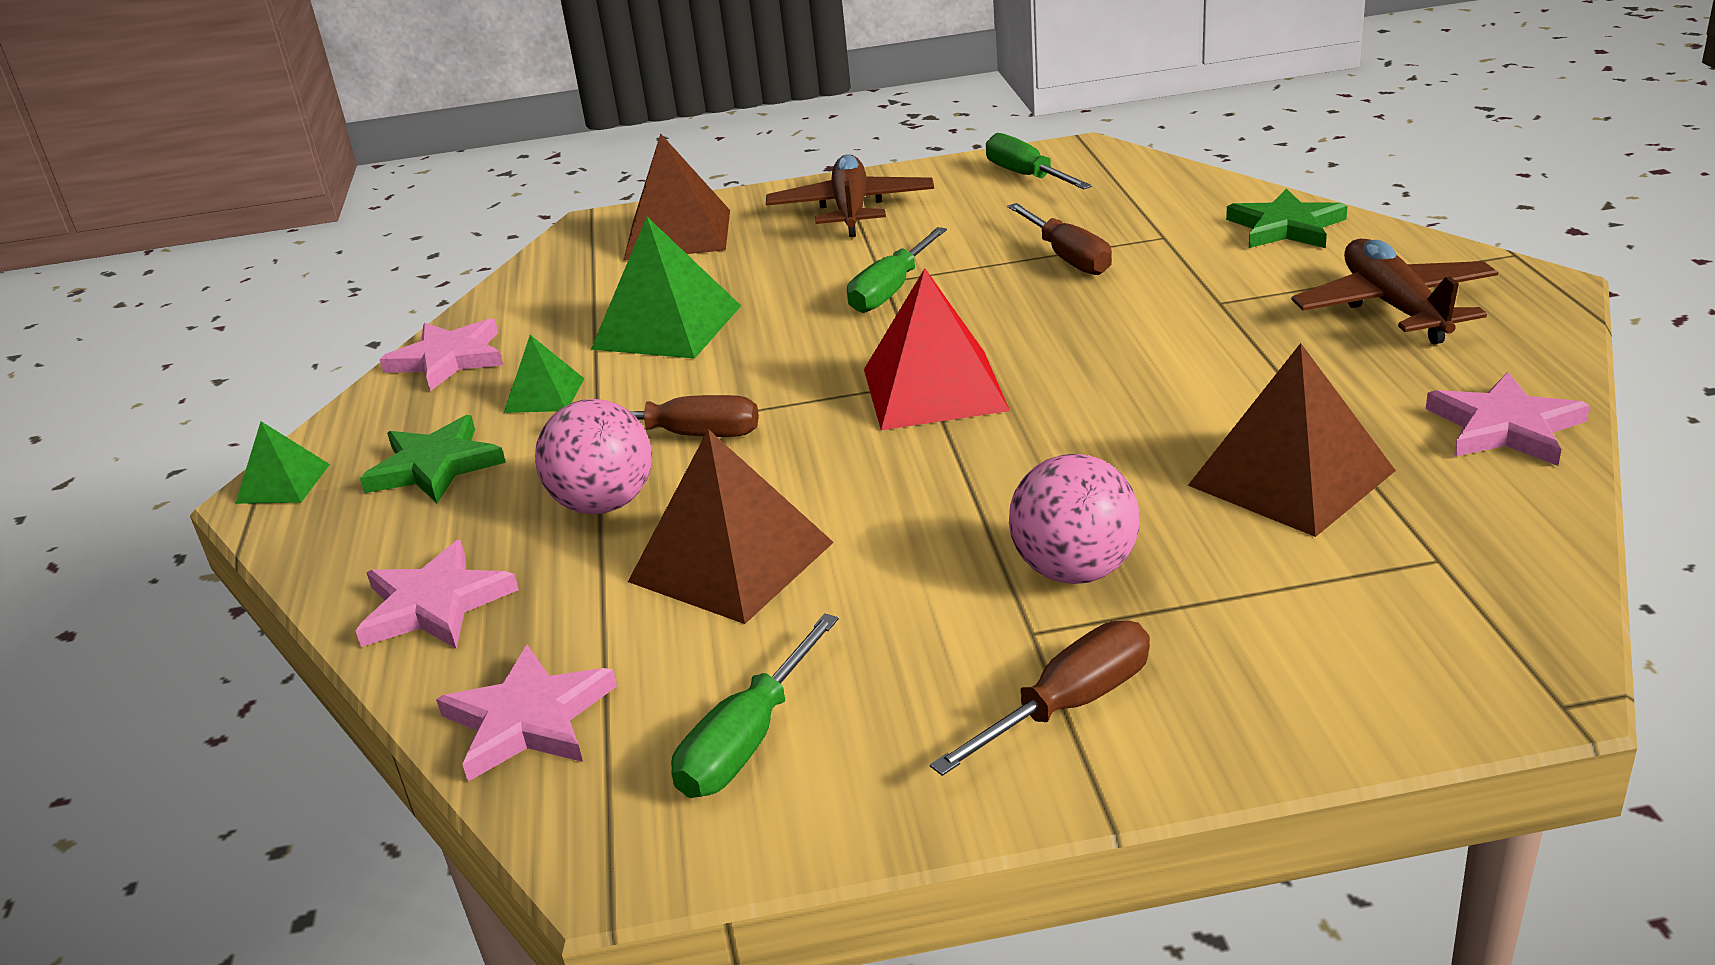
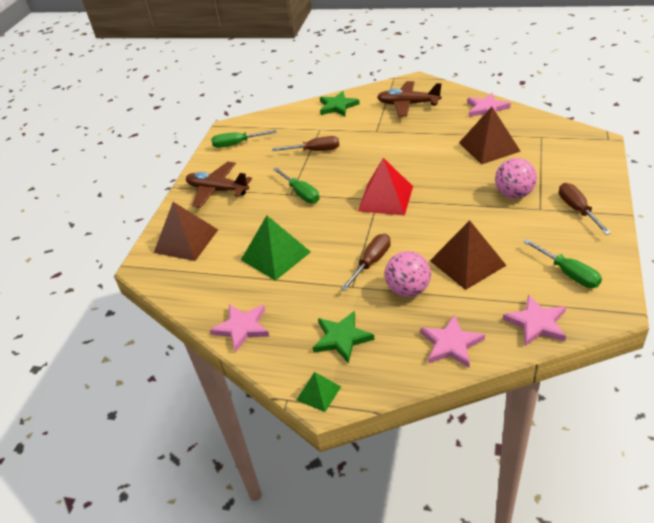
camera: 65 degrees left, 10 degrees up
green pyramid [504,335,585,413] -> none

